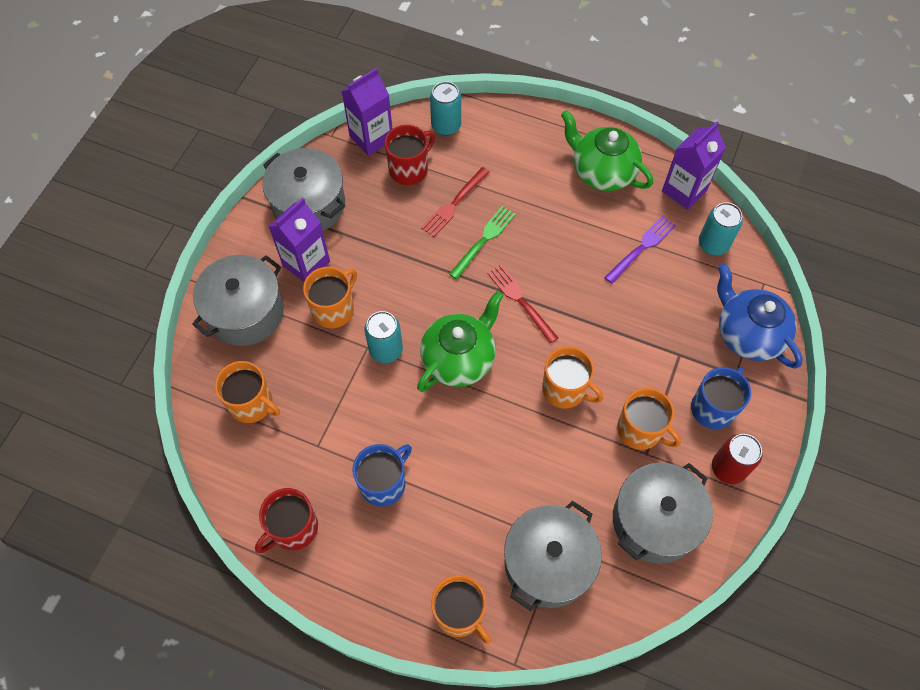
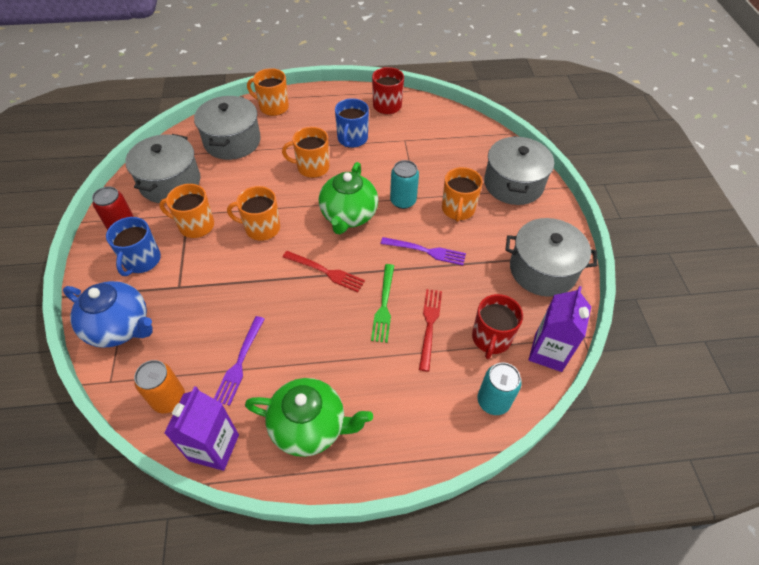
camera: 150 degrees right, 10 degrees down
orange mug [215,361,280,423] -> orange mug moved to [282,127,329,178]
purple carton [268,198,330,282] -> none
turquoise can [699,202,743,255] -> orange can [134,360,185,413]
none -> purple fork [381,237,466,265]

